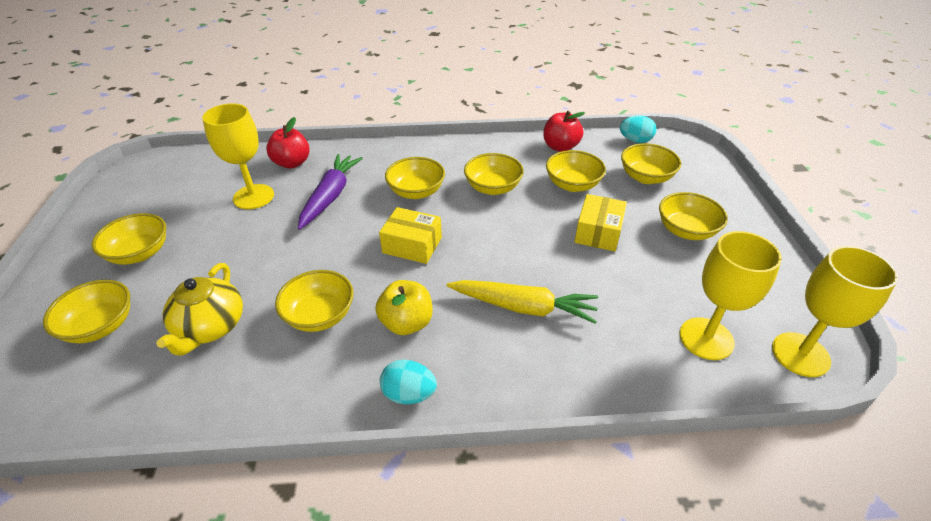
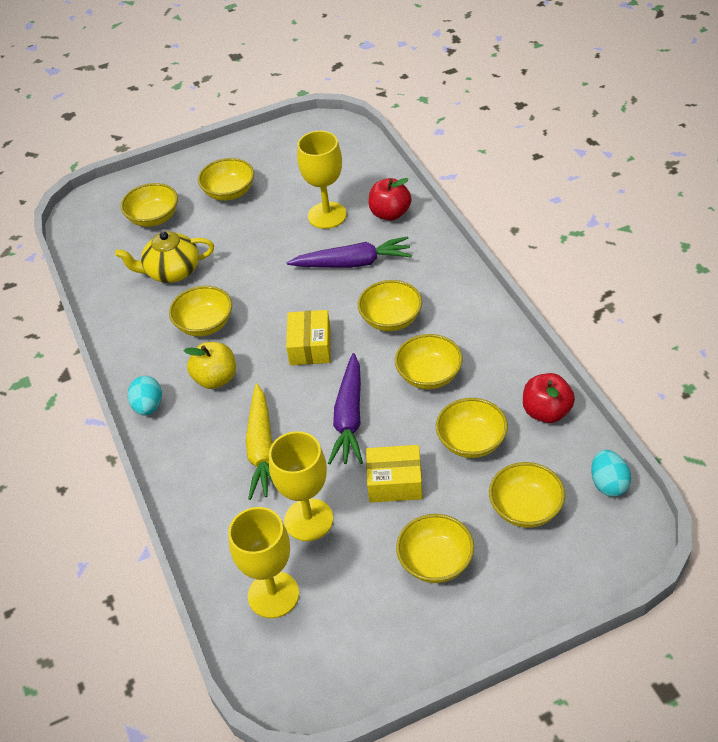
camera: 75 degrees right, 5 degrees up
yellow goblet [772,246,898,377] -> yellow goblet moved to [269,431,333,541]
none -> purple carrot [328,353,363,464]

